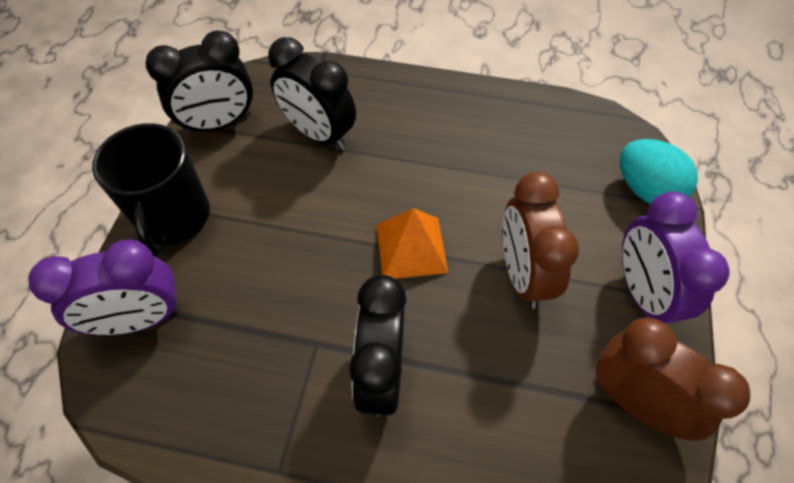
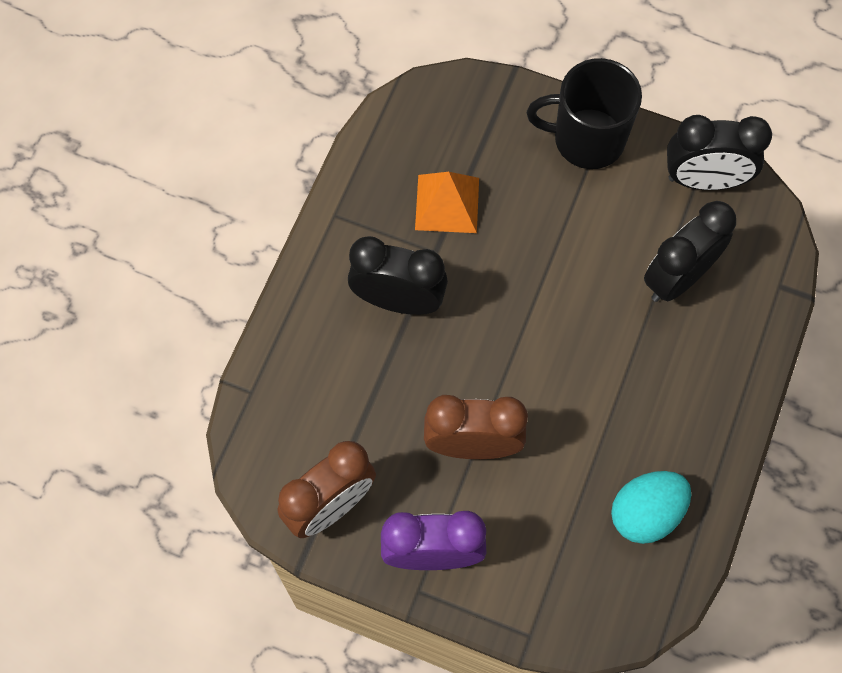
camera: 100 degrees right, 10 degrees up
purple clock [28,239,181,335] -> none
black clock [146,30,253,134] -> black clock turned 75 degrees counterclockwise [667,115,772,190]
orange pyramid [377,208,448,279] -> orange pyramid moved to [415,172,479,233]
turquoise egg [620,139,698,204] -> turquoise egg moved to [611,471,691,544]

